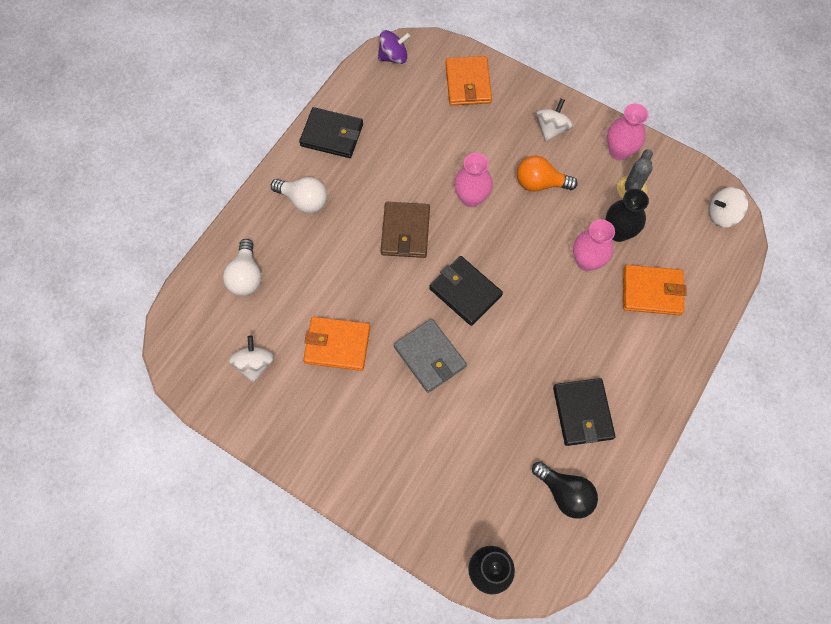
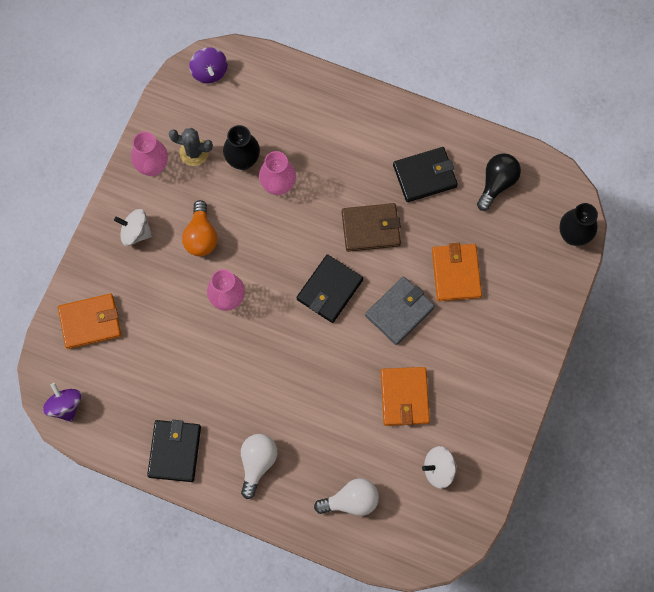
camera: 100 degrees left, 5 degrees up
brown wallet [381,202,430,258] -> brown wallet moved to [342,203,401,252]
orange wallet [623,265,687,315] -> orange wallet moved to [432,243,482,301]
white spinning top [709,187,748,228] -> purple spinning top [189,47,228,84]

